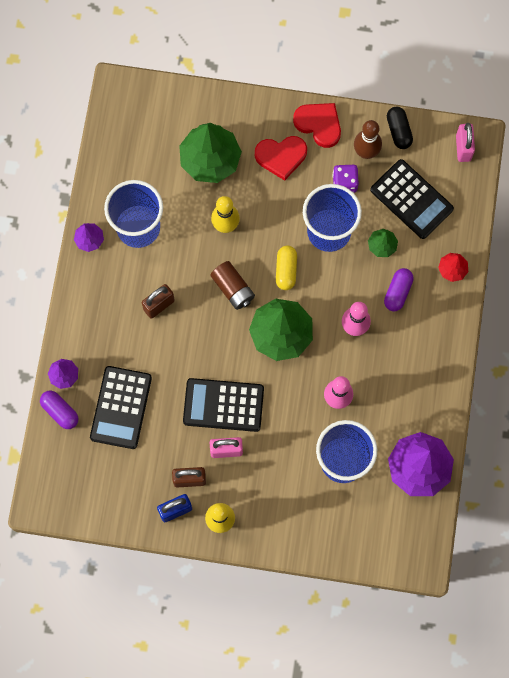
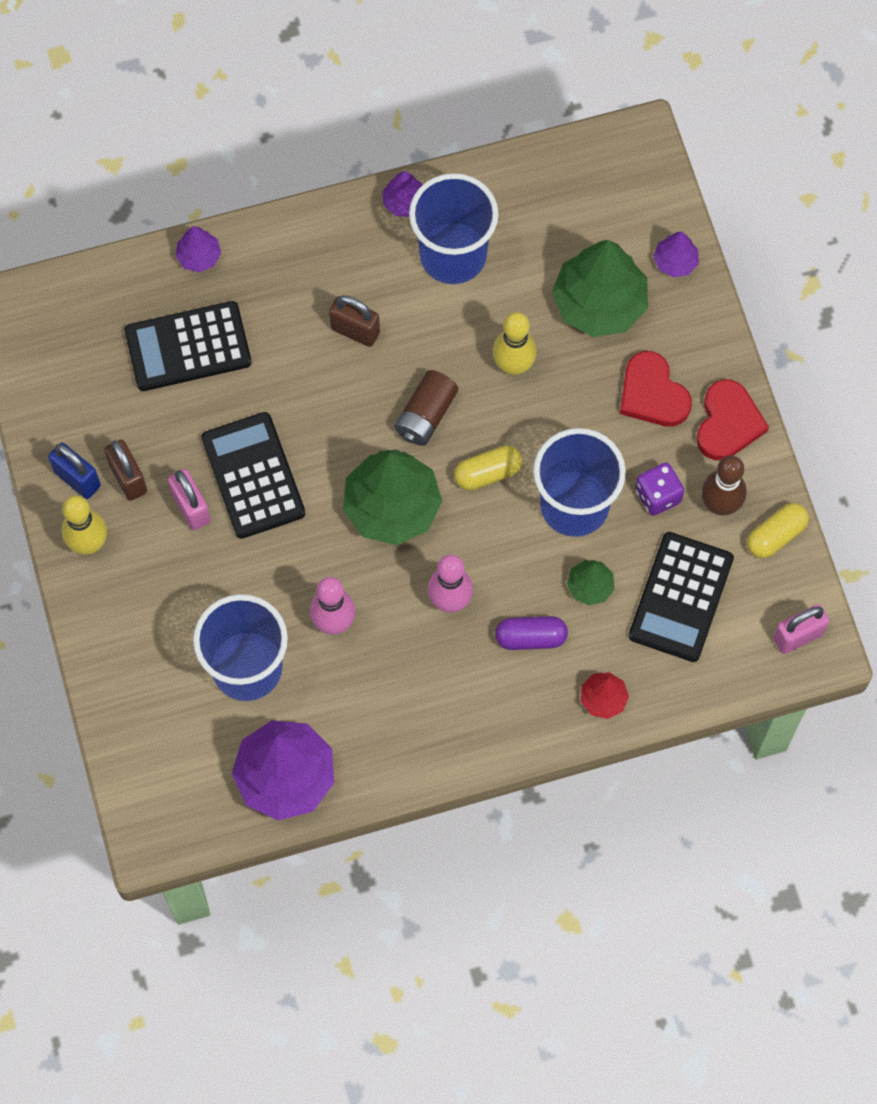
camera: 65 degrees right, 5 degrees down
purple capsule [40,391,78,429] -> none
black capsule [387,107,413,149] -> yellow capsule [747,503,809,559]
none -> purple tree [653,231,699,278]

